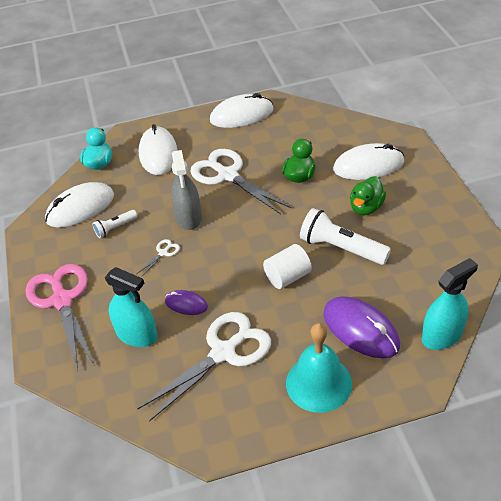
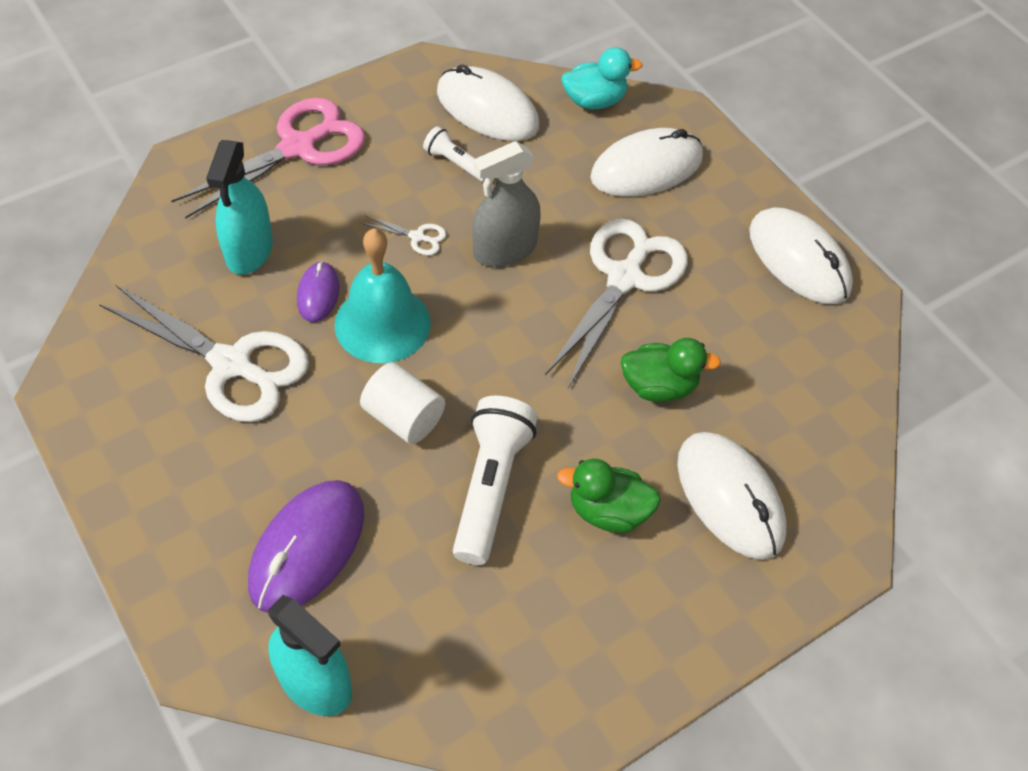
camera: 65 degrees right, 10 degrees up
turquoise bell [286,323,352,413] -> turquoise bell moved to [334,229,431,363]

